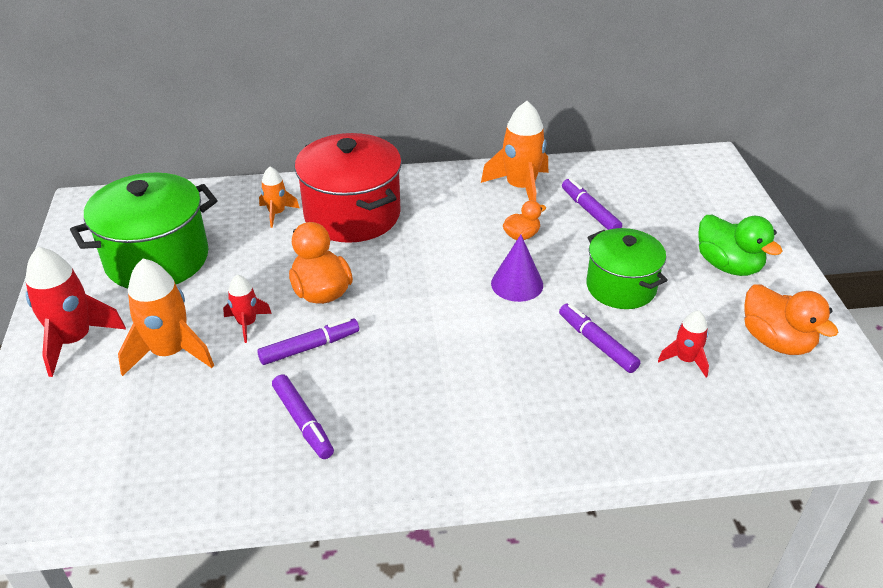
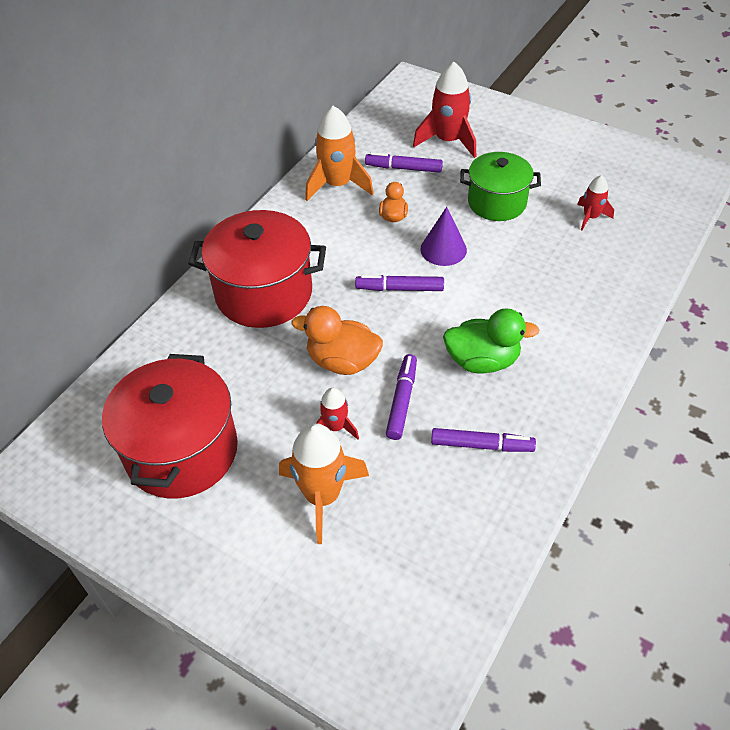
camera: 50 degrees left, 10 degrees up
red rocket [25,247,126,377] -> red rocket moved to [413,62,476,158]
green pot [70,172,217,288] -> red pot [102,354,238,499]
orange rocket [259,167,299,228] -> none
purple marker [559,303,640,373] -> purple marker moved to [355,275,444,291]
green duck [698,215,782,276] -> green duck moved to [443,308,539,374]
orange duck [744,284,838,355] -> none

